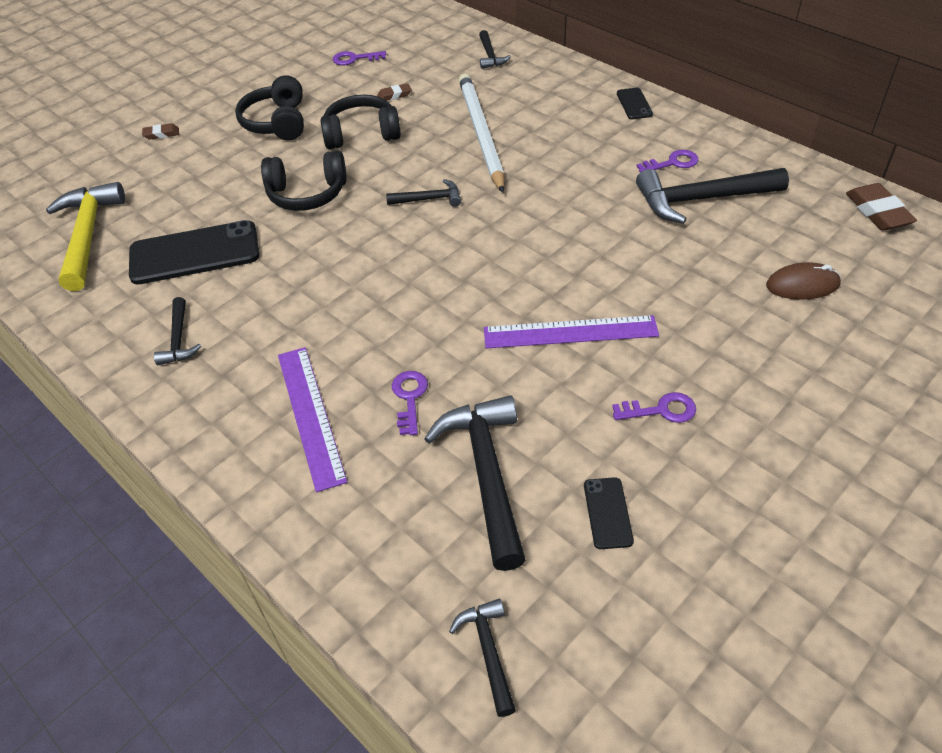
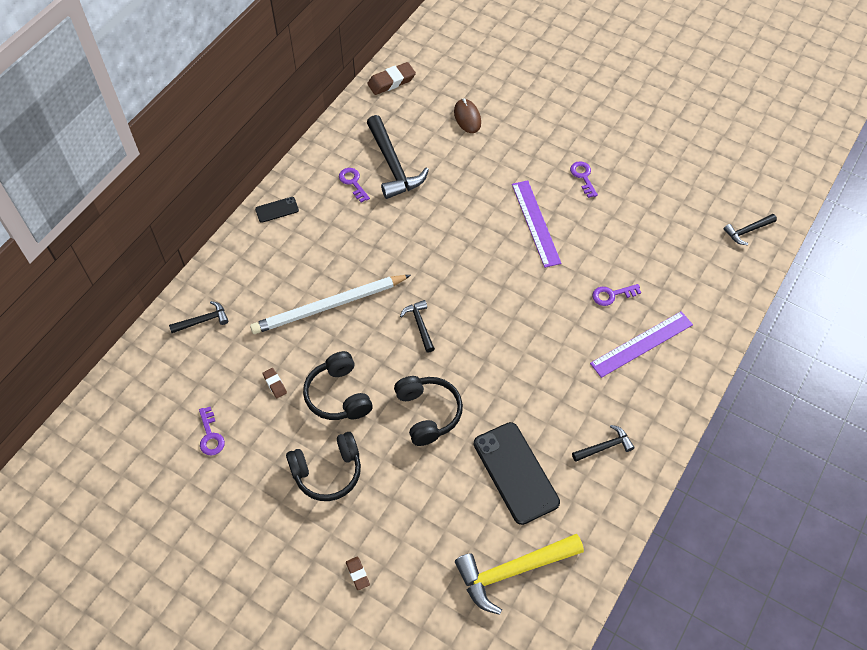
camera: 105 degrees left, 10 degrees up
black hammer [424,395,526,571] -> none
black phone [584,477,634,549] -> none

